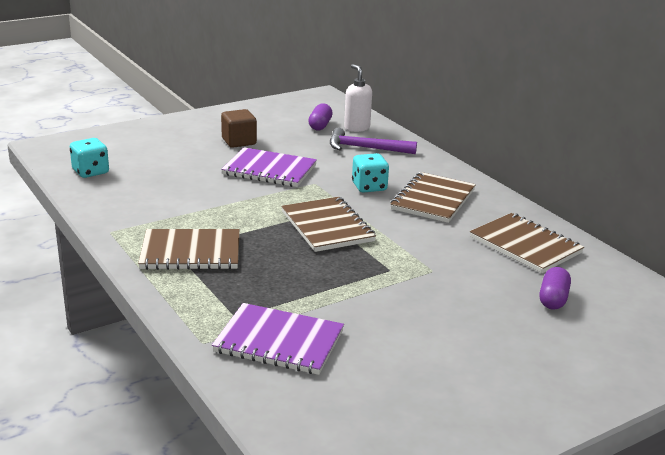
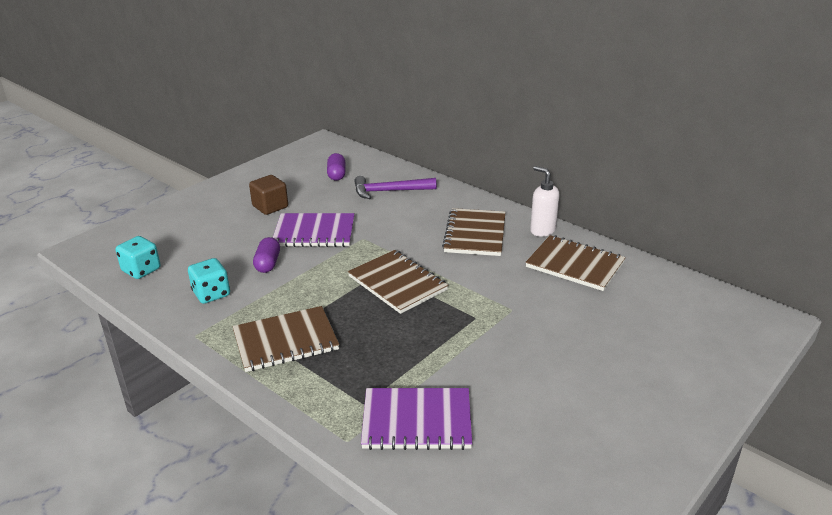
camera: 15 degrees left, 5 degrees up
white soap dispenser [344,64,372,132] -> white soap dispenser moved to [530,166,559,237]
turquoise dice [352,153,389,193] -> turquoise dice moved to [188,258,230,304]
purple capsule [540,267,571,310] -> purple capsule moved to [253,237,280,273]

